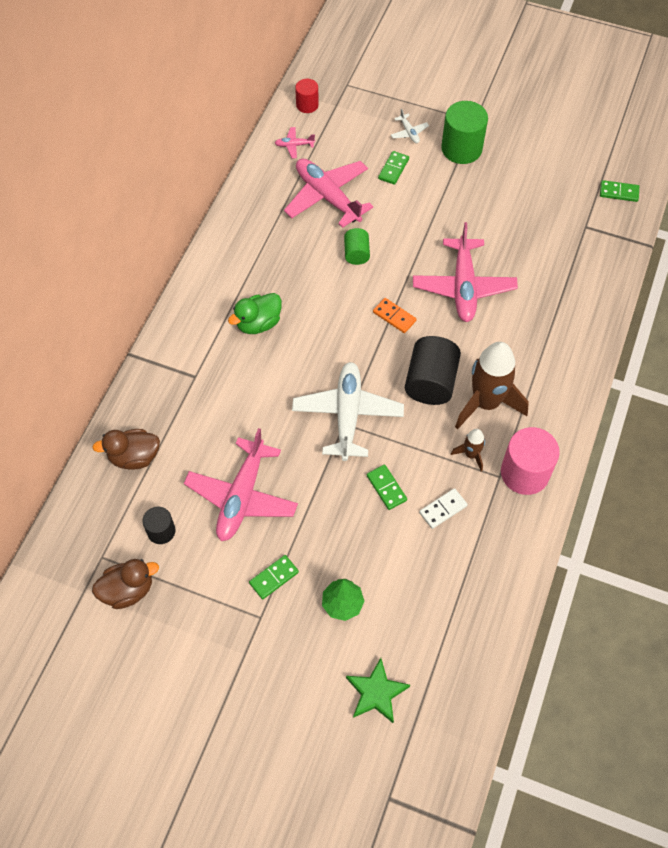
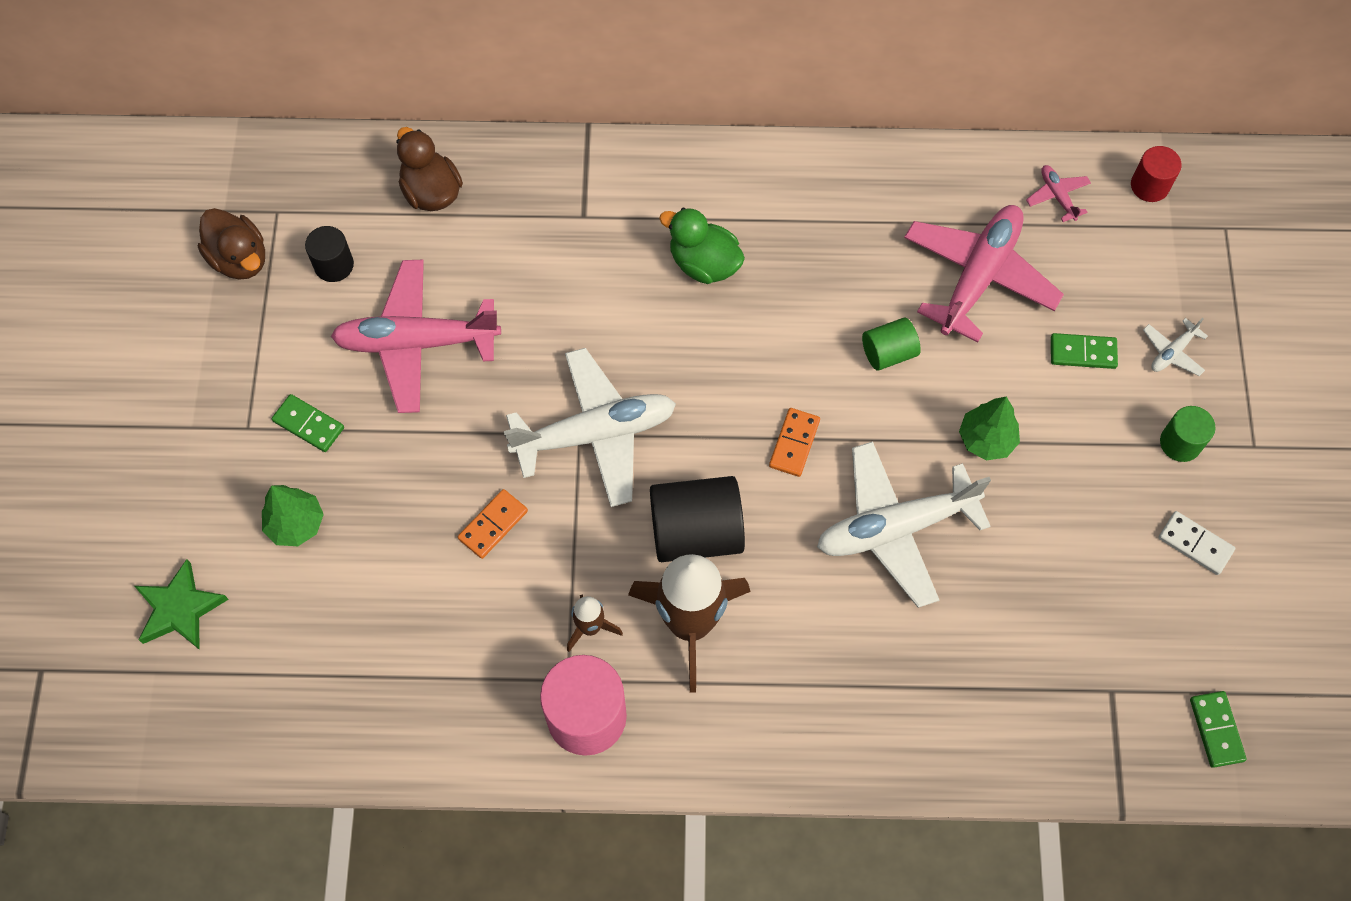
camera: 70 degrees right, 5 degrees up
green domino [367,464,407,510] -> orange domino [458,489,528,559]
pink plane [413,222,518,322] -> white plane [817,441,991,608]
white domino [419,488,468,529] -> white domino moved to [1158,511,1235,575]
green cylinder [441,101,488,164] -> green cylinder [1160,406,1215,462], size x0.56
none -> green tree [959,397,1020,460]

